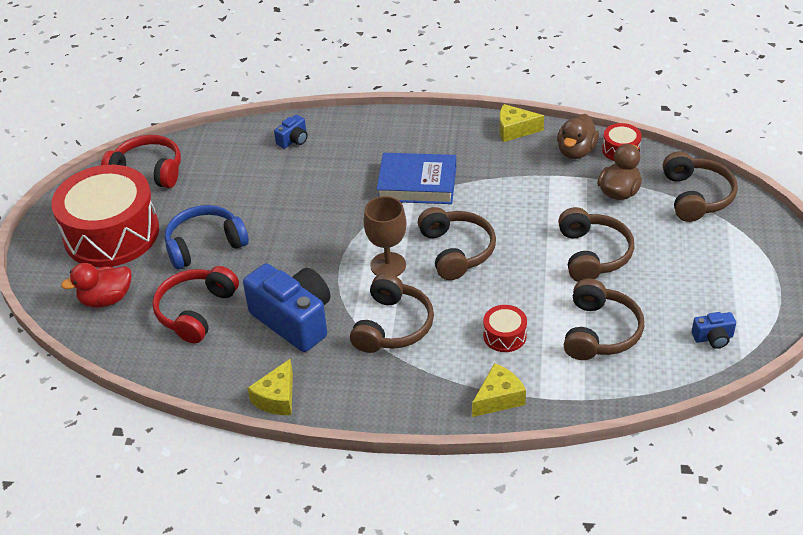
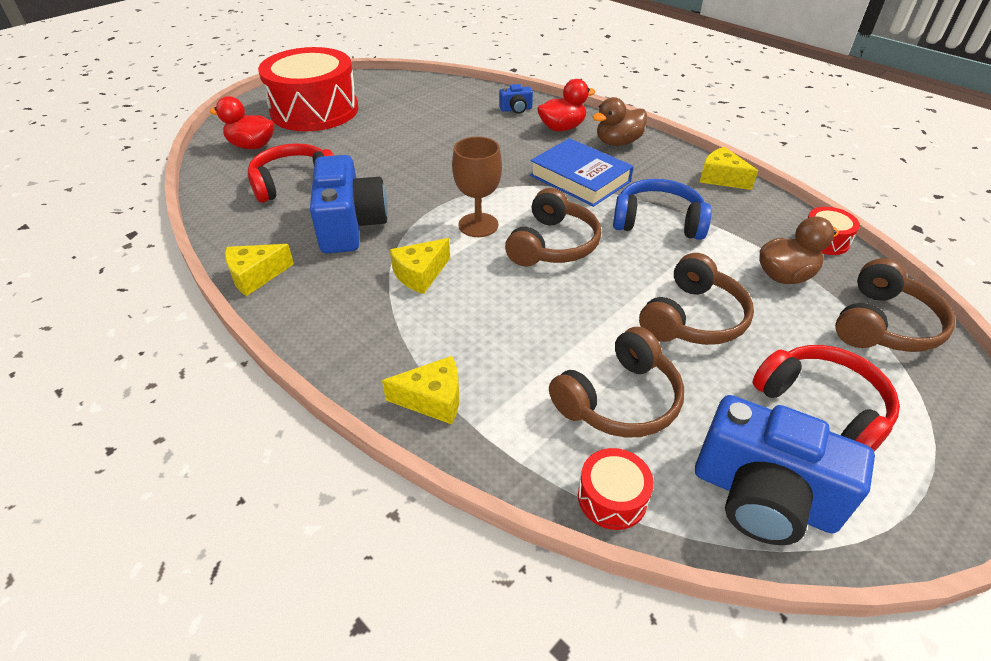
camera: 35 degrees right, 0 degrees up
red headphones [101,135,181,188] -> red headphones moved to [753,345,900,452]
blue headphones [165,205,249,270] -> blue headphones moved to [613,179,712,240]
brown headphones [350,273,434,353] -> yellow cheese [390,238,450,294]
red drum [483,305,527,352] -> red drum moved to [578,448,654,530]
brown duck [557,114,599,159] -> brown duck moved to [592,97,647,146]
blue camera [692,312,736,349] -> blue camera [695,395,875,545], size x2.24
none -> red duck [537,79,595,131]

